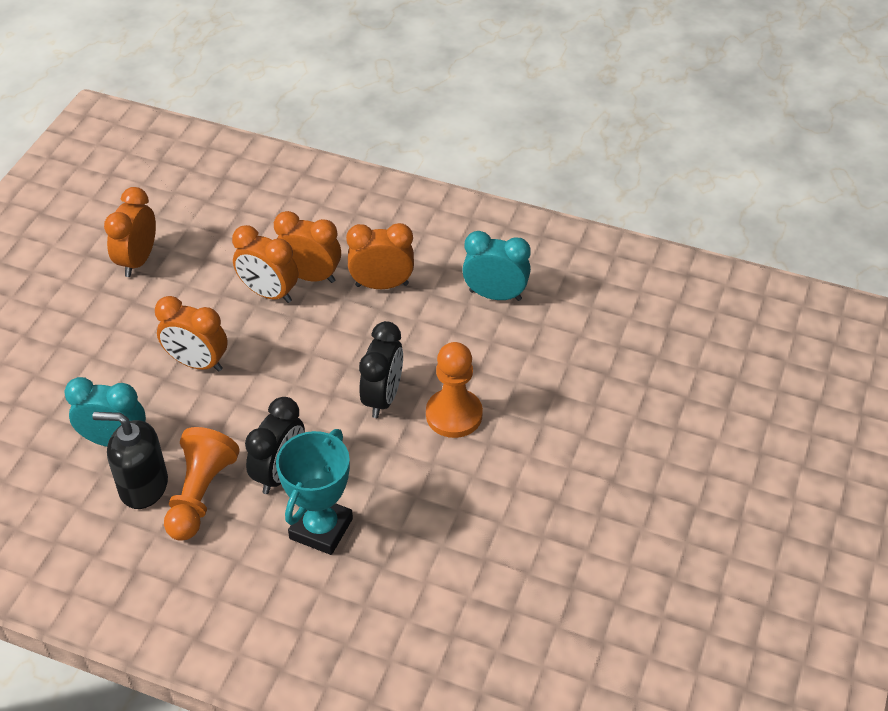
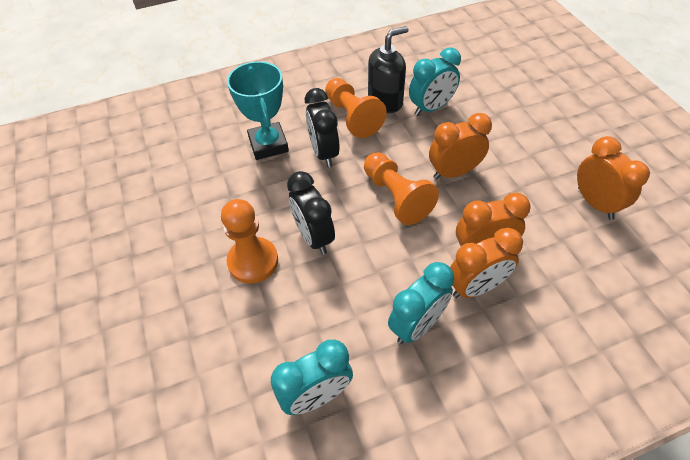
camera: 140 degrees right, 5 degrees up
orange clock [346,223,414,289] -> turquoise clock [388,262,454,344]
none -> orange pawn [364,152,439,225]

